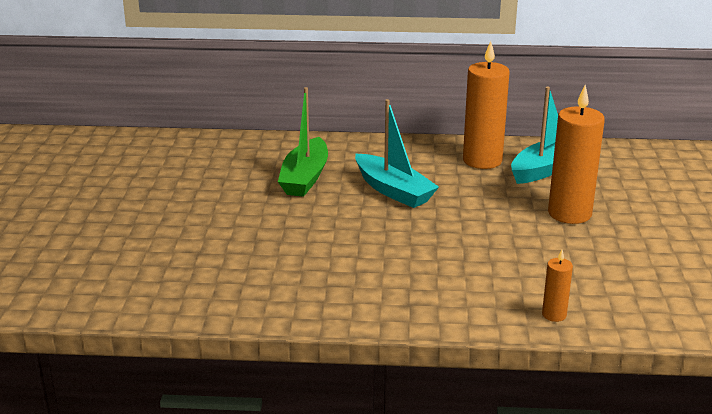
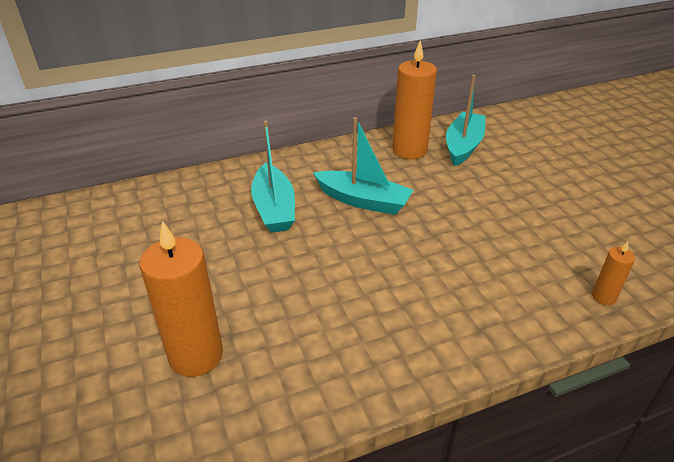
camera: 25 degrees left, 10 degrees up
green boat [278,87,328,197] -> turquoise boat [251,120,295,233]
orange candle [548,85,605,224] -> orange candle moved to [139,221,223,377]

